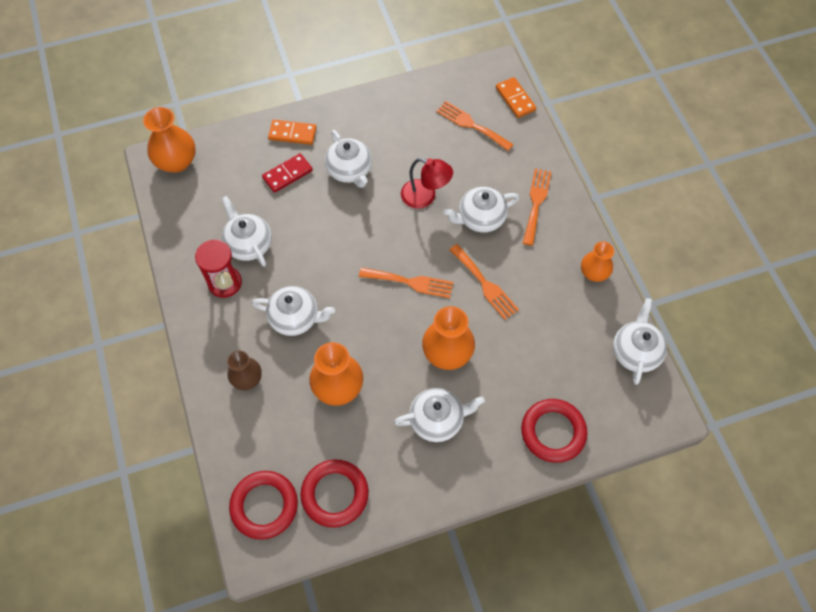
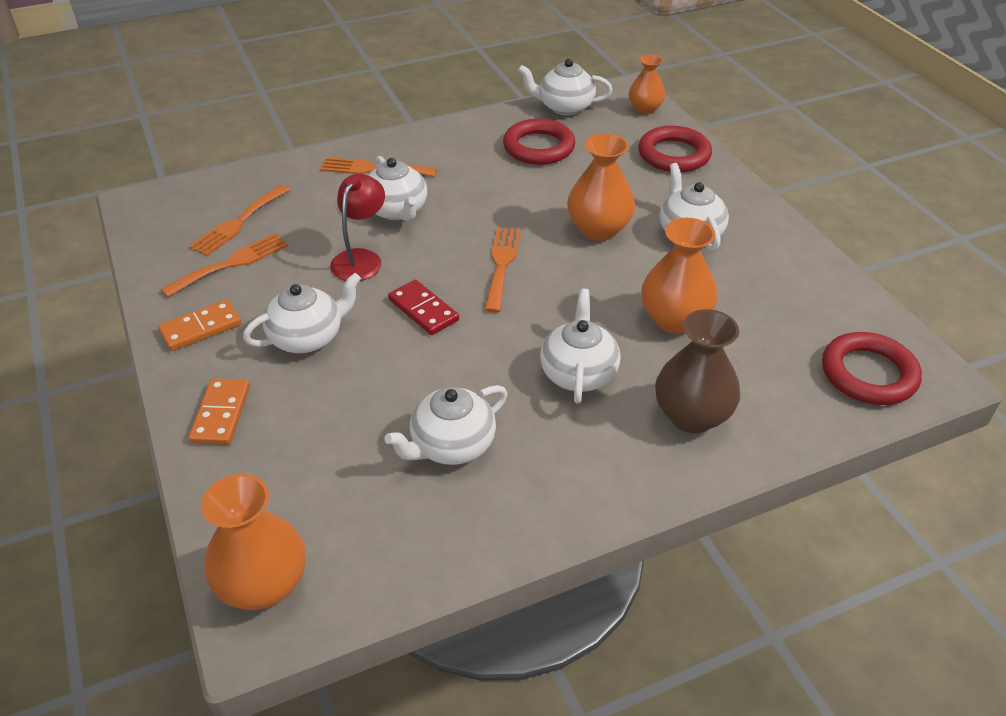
camera: 95 degrees left, 20 degrees down
red hourglass [195,240,242,298] -> none
brown vase [227,351,262,390] -> brown vase [655,309,741,433], size x1.56
red domino [262,153,313,193] -> red domino moved to [388,280,459,335]
red ring [301,460,369,527] -> red ring moved to [503,119,575,165]
orange fork [449,244,519,320] -> orange fork moved to [161,233,288,297]
orange domino [496,77,536,118] -> orange domino moved to [158,300,242,351]
orange vase [581,241,614,282] -> orange vase moved to [629,54,665,114]

